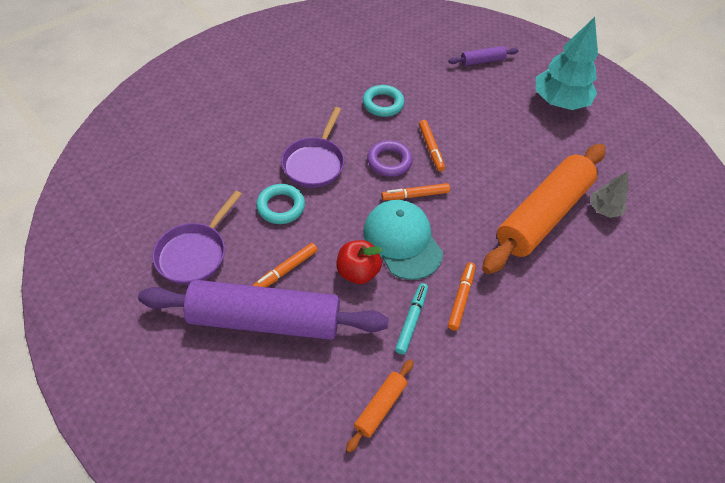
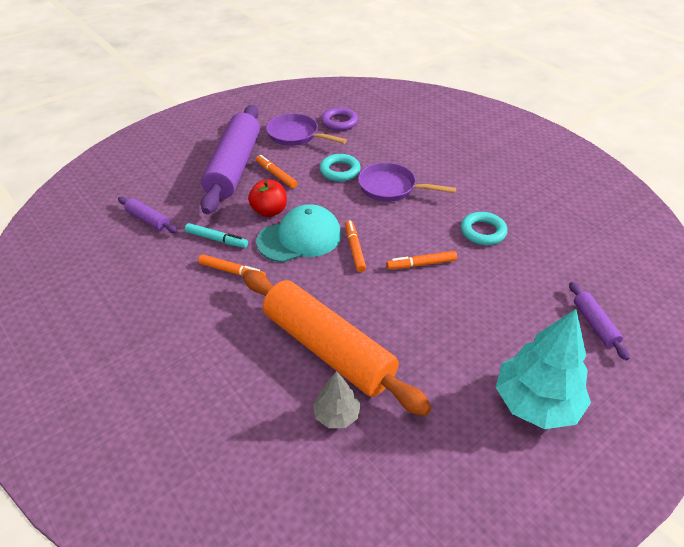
camera: 95 degrees right, 10 degrees down
orange rolling pin [346,359,414,453] -> purple rolling pin [118,197,178,233]
purple ring [367,140,413,177] -> purple ring moved to [321,107,358,131]

